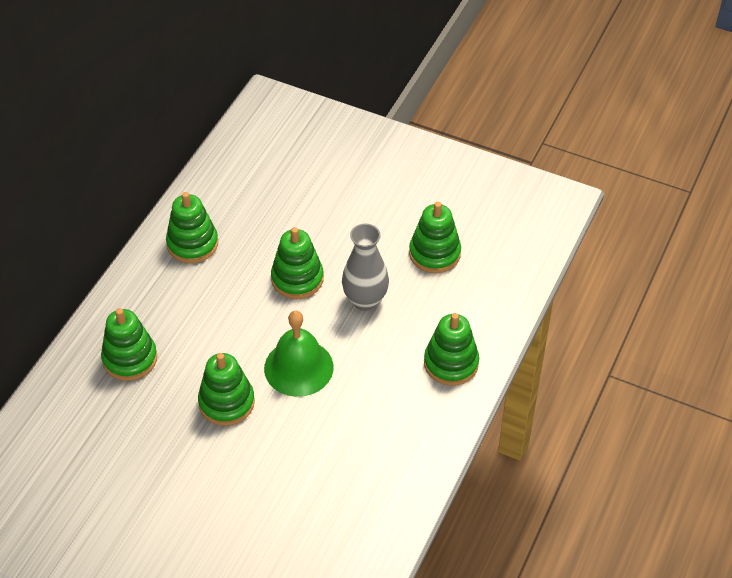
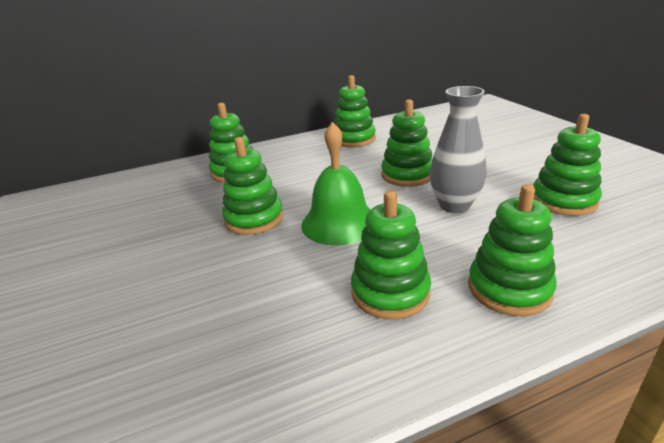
camera: 45 degrees right, 20 degrees down
none -> green stacking toy [351,191,431,320]

